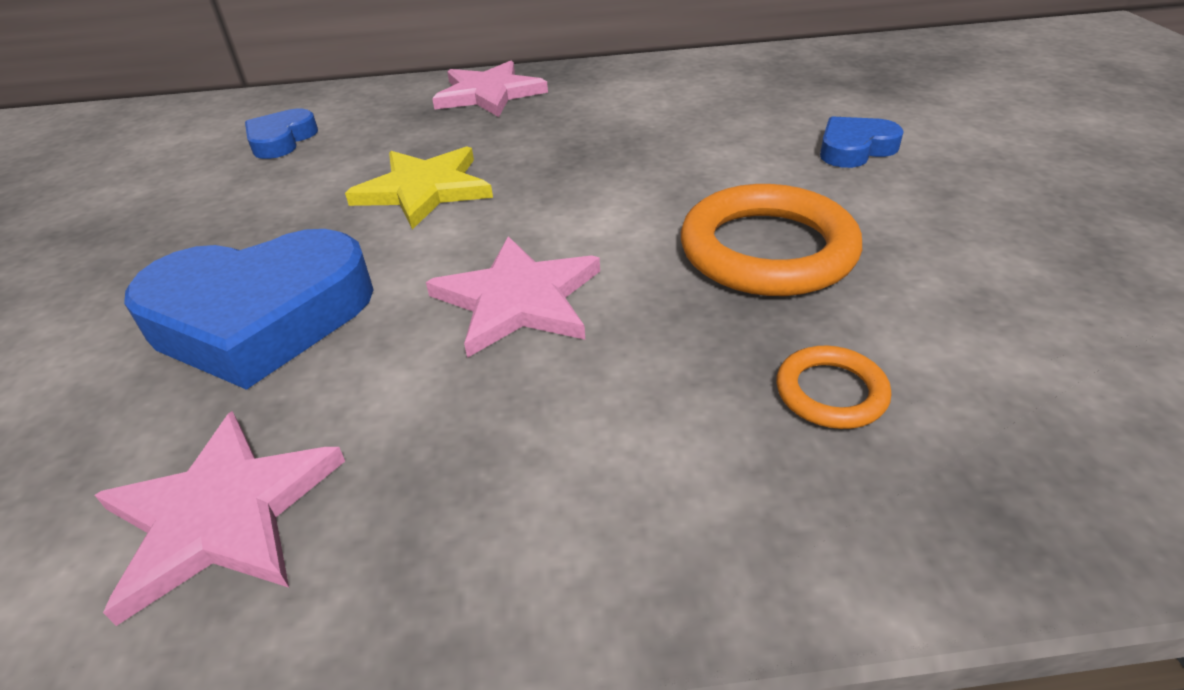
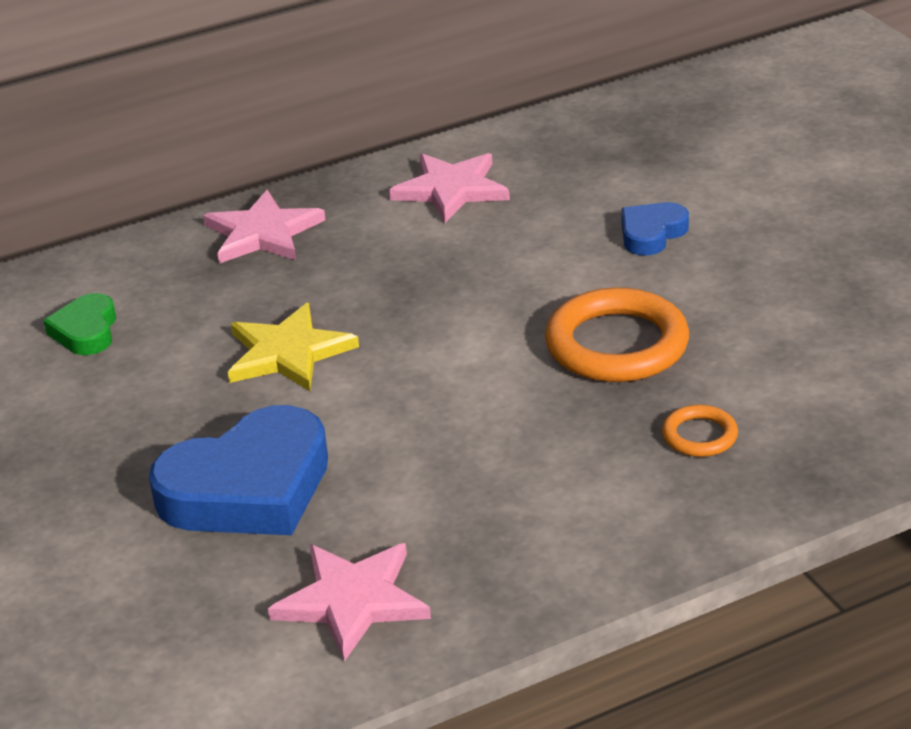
camera: 20 degrees left, 5 degrees down
blue heart [245,109,318,159] -> green heart [43,293,116,355]
pink star [426,236,600,358] -> pink star moved to [389,153,510,223]

